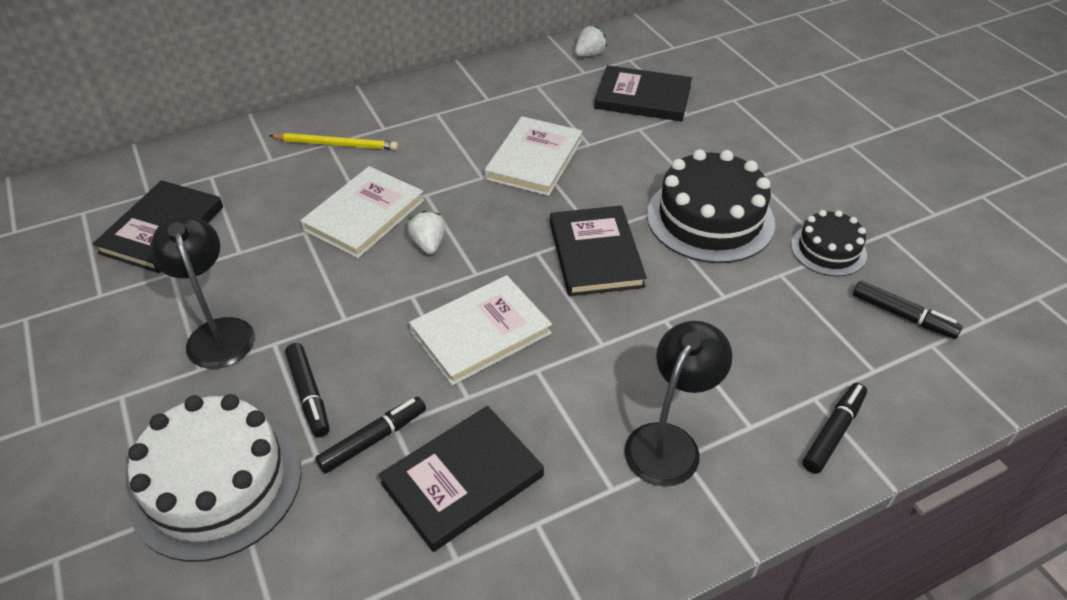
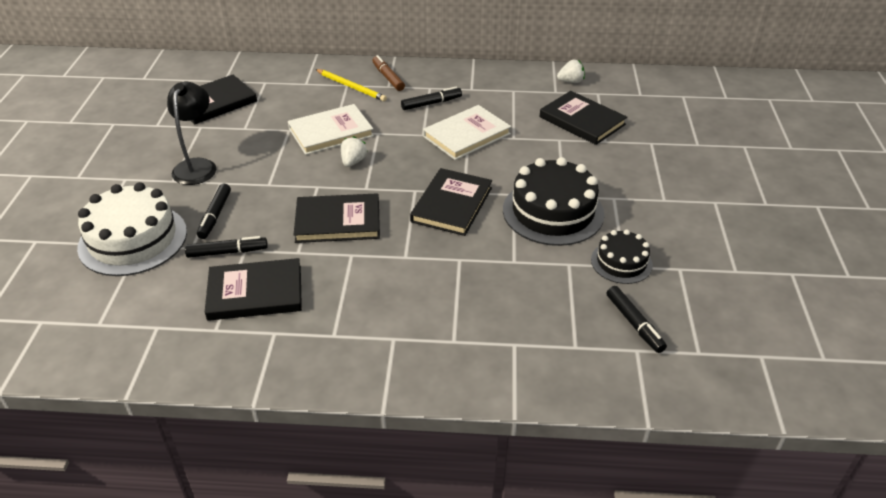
camera: 30 degrees right, 5 degrees down
white book [409,275,552,386] -> black book [294,193,380,243]
black lamp [624,321,732,486] -> none
black marker [803,383,867,474] -> black marker moved to [401,87,462,110]
none -> brown marker [372,55,405,91]

